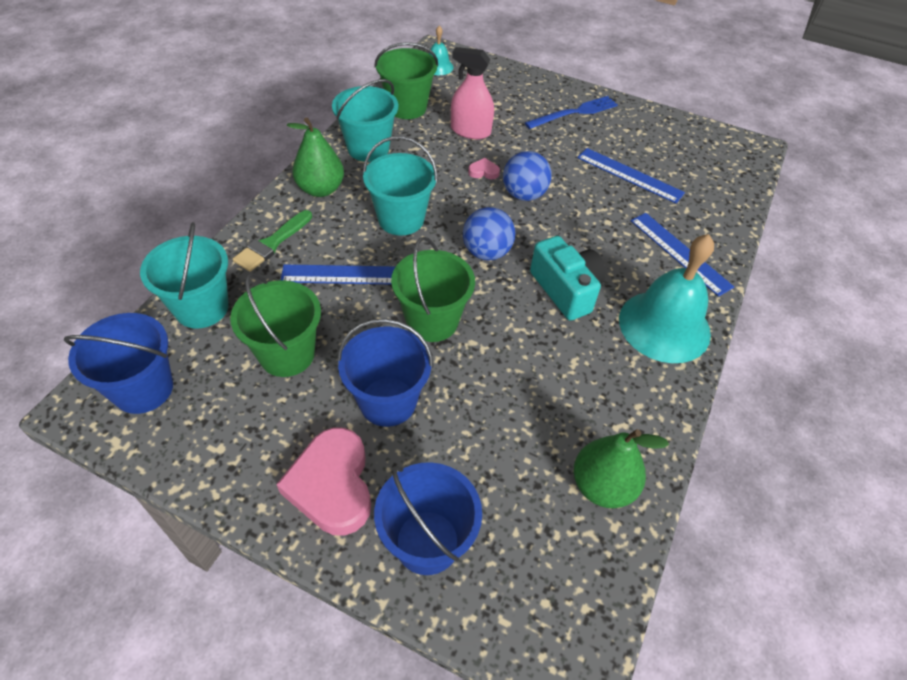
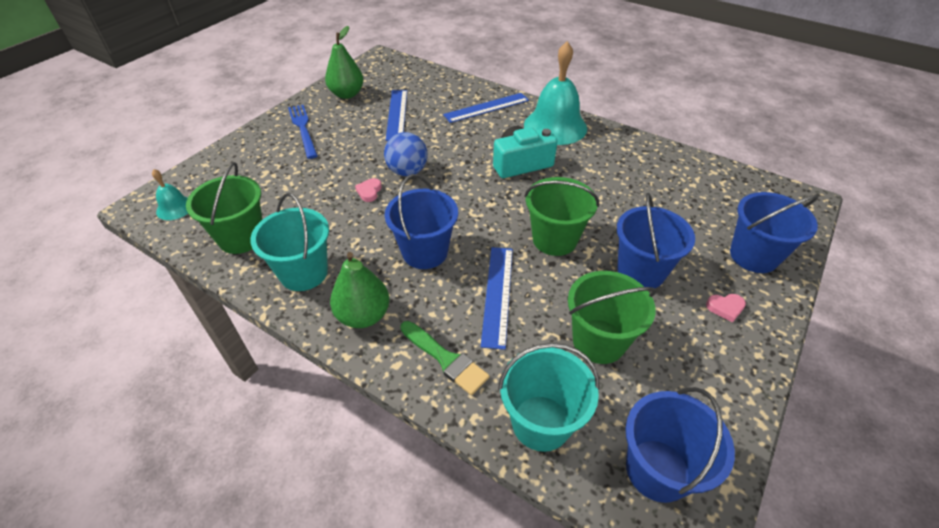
camera: 80 degrees left, 5 degrees down
pink heart [276,427,371,536] -> pink heart [706,294,746,322], size x0.43
turquoise bucket [363,136,438,236] -> blue bucket [385,174,458,269]
pink spray bottle [451,47,494,139] -> none
blue ball [463,207,515,260] -> none
green pear [574,429,669,508] -> green pear moved to [325,26,364,99]
blue ruler [577,148,685,204] -> blue ruler turned 45 degrees counterclockwise [386,90,407,141]

